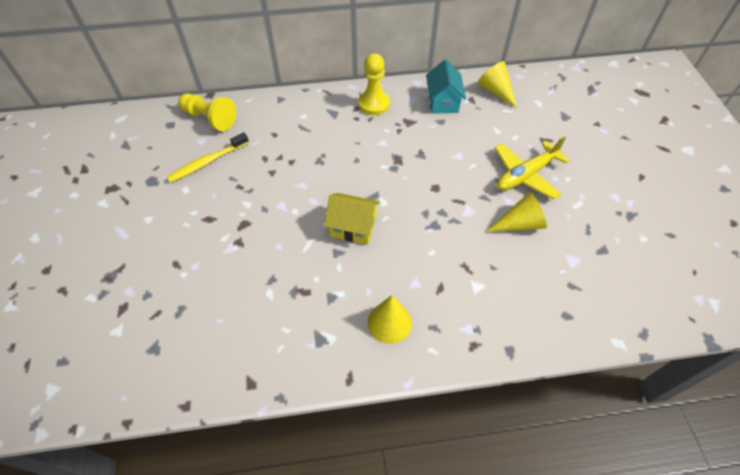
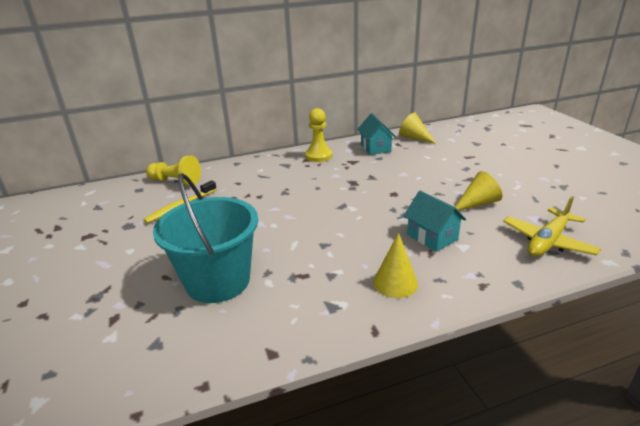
camera: 10 degrees left, 25 degrees down
yellow house [324,193,380,245] -> none
yellow plane [495,136,570,200] -> yellow plane moved to [503,196,601,257]
none -> turquoise bucket [153,173,258,303]
none -> turquoise house [404,191,466,252]

